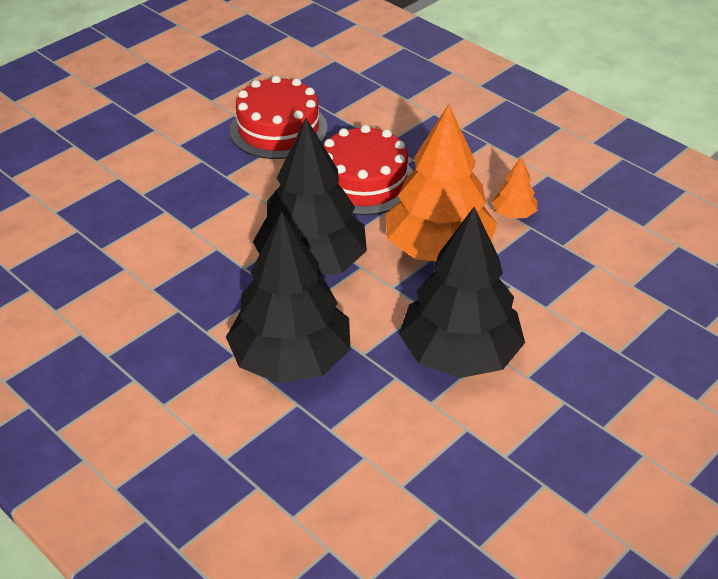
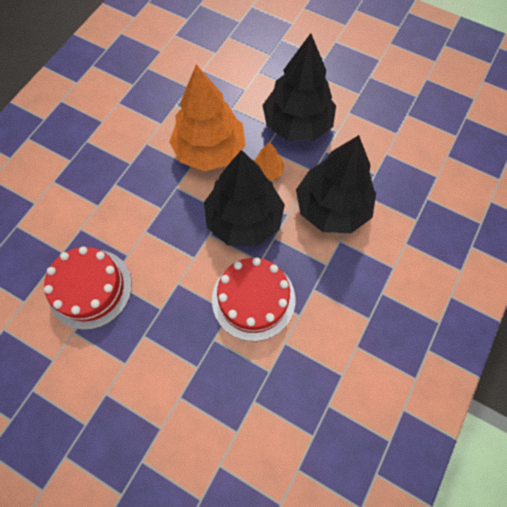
camera: 105 degrees left, 25 degrees up
red cake [324,125,413,215] -> red cake moved to [212,257,295,341]
orange tree [491,156,537,219] -> orange tree moved to [253,142,284,181]

